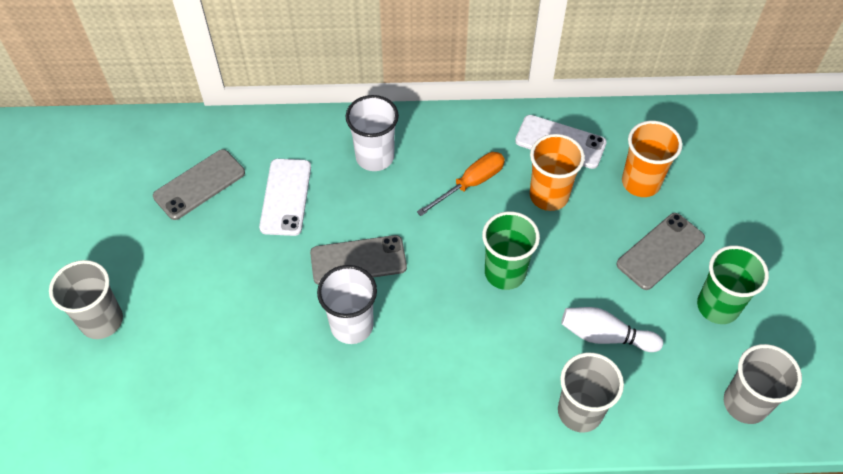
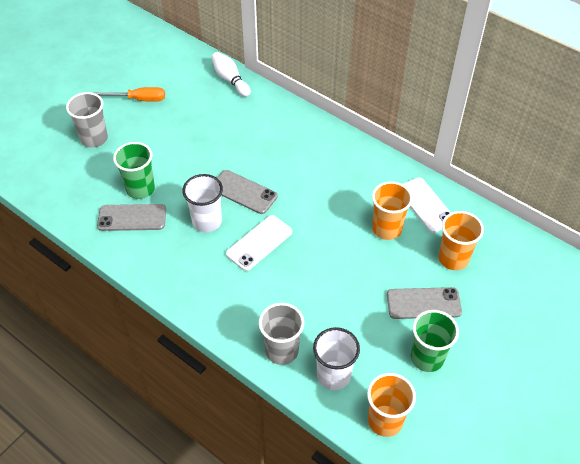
camera: 40 degrees right, 5 degrees down
grey phone [153,149,245,220] -> grey phone moved to [97,204,166,231]
white phone [259,159,311,236] -> white phone moved to [226,215,292,271]
white cup [346,95,399,171] -> white cup moved to [313,327,360,390]
orange screwdriver [417,152,505,216] -> orange screwdriver moved to [93,87,165,102]
green cup [482,211,540,290] -> green cup moved to [113,142,155,199]
white bowling pin [561,307,663,352] -> white bowling pin moved to [211,52,251,97]
grey cup [724,344,802,424] -> orange cup [367,373,416,437]

